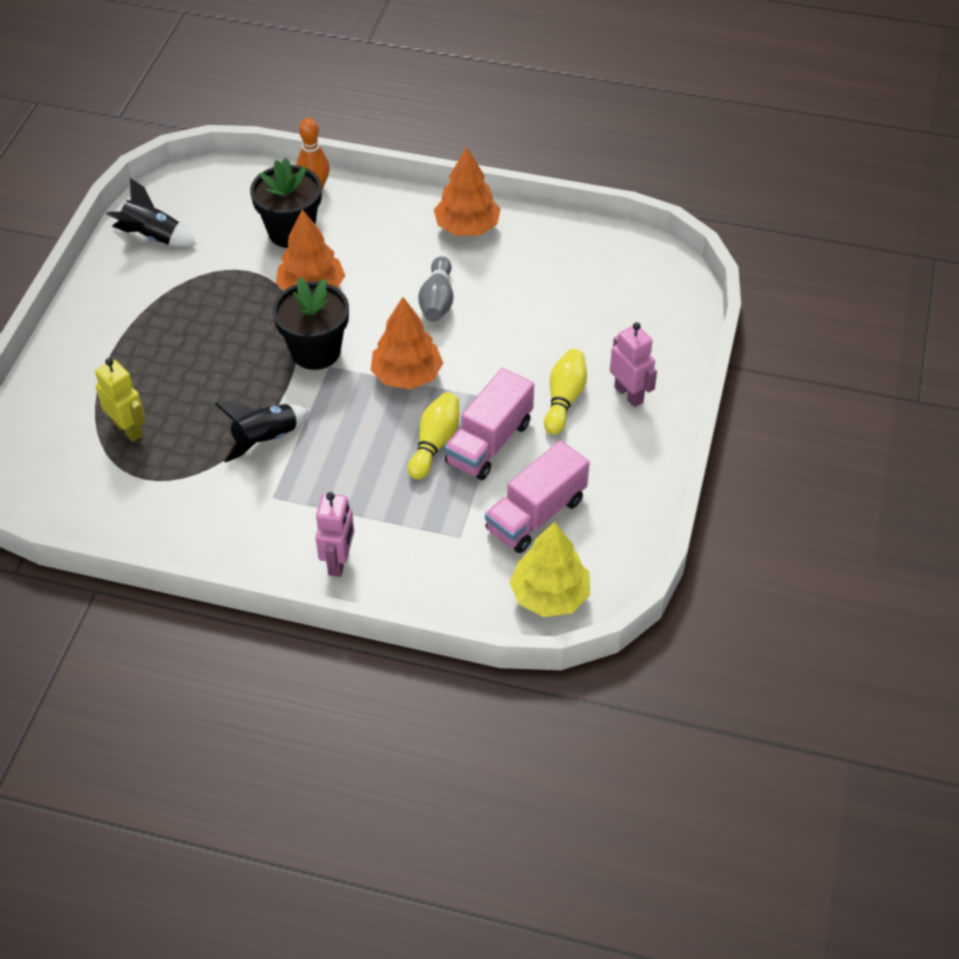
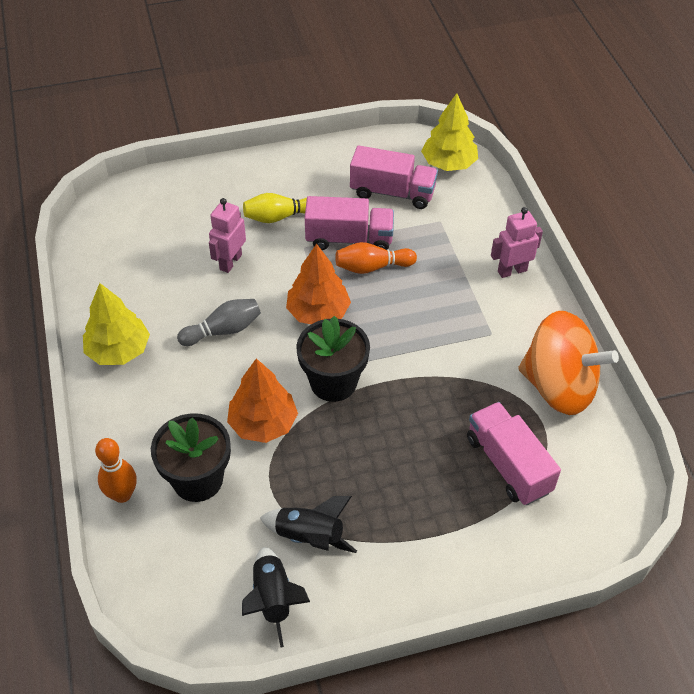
camera: 120 degrees left, 0 degrees up
yellow robot [95,358,145,442] -> pink truck [467,402,561,505]
black rocket [215,400,309,463] -> black rocket moved to [260,496,357,553]
yellow bowling pin [408,392,459,480] -> orange bowling pin [335,242,417,274]
orange tree [434,147,500,236] -> yellow tree [83,283,150,365]
pink robot [610,322,657,407] -> pink robot moved to [209,198,246,273]
none -> orange spinning top [518,311,619,415]

